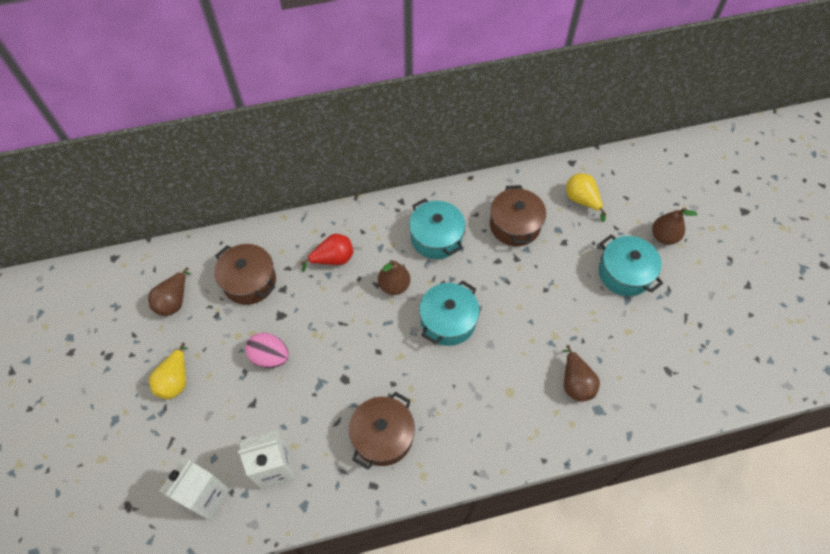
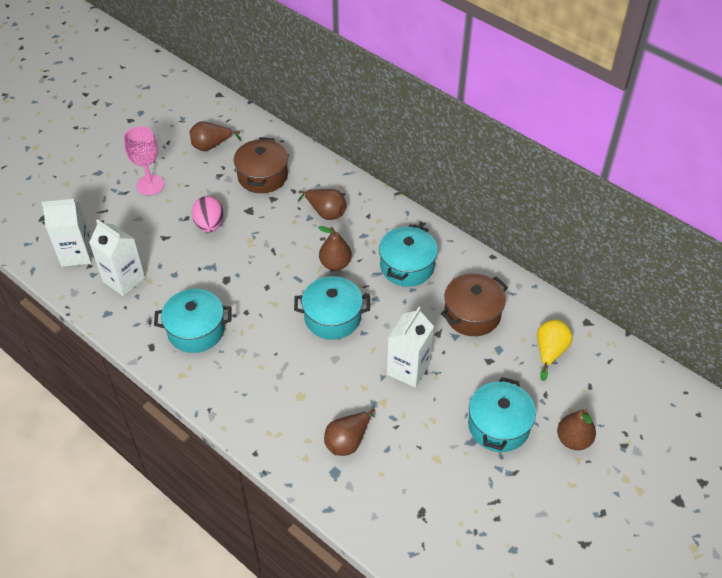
camera: 55 degrees right, 10 degrees down
yellow pear [149,343,188,399] -> pink goblet [124,126,165,195]
red pear [300,234,353,272] -> brown pear [298,189,346,220]
brown pot [349,392,415,470] -> turquoise pot [154,289,232,353]
none -> white carton [387,307,434,388]

